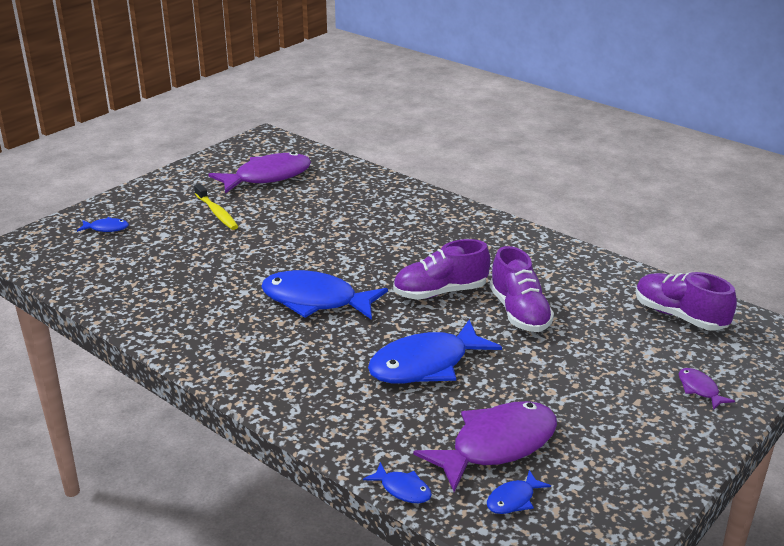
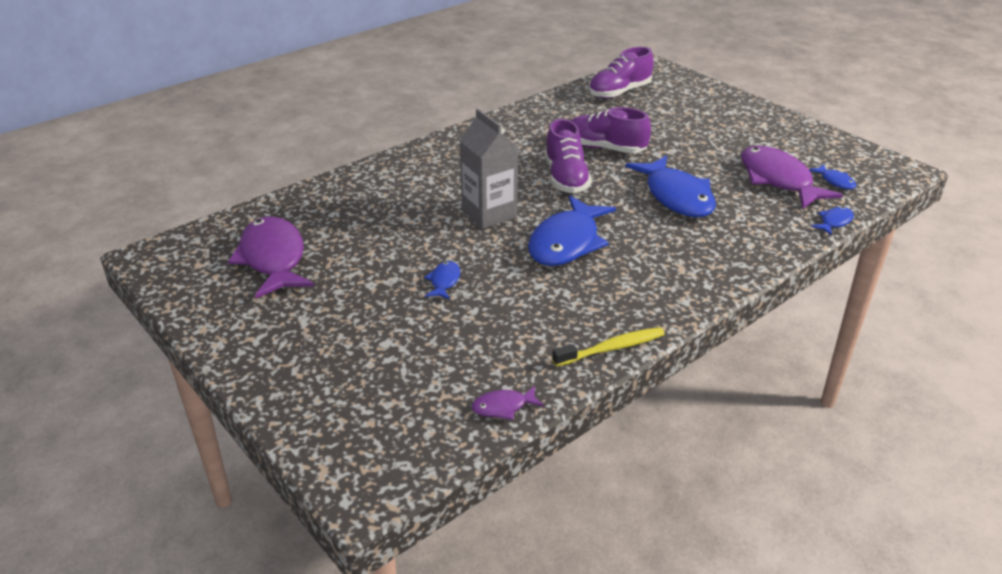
camera: 80 degrees left, 5 degrees up
blue fish [77,217,129,232] -> blue fish moved to [424,261,460,300]
yellow toothbrush [194,184,238,230] -> yellow toothbrush moved to [552,327,665,367]
purple shoe [490,246,554,332] -> purple shoe turned 150 degrees counterclockwise [570,107,651,154]
purple fish [679,368,735,410] -> purple fish moved to [472,386,544,420]
none -> grey carton [459,109,518,229]

